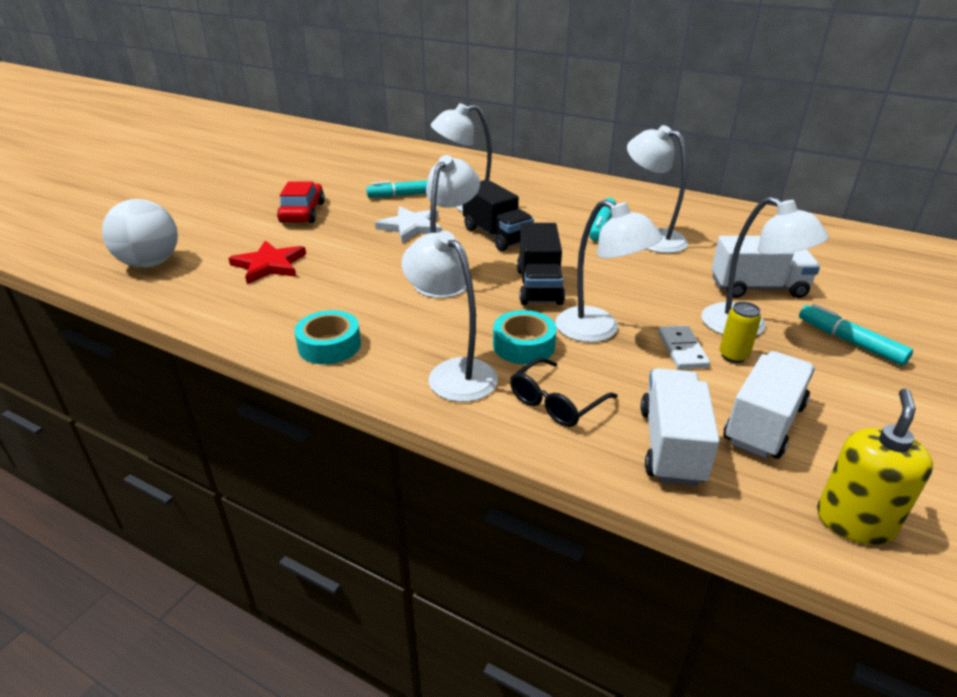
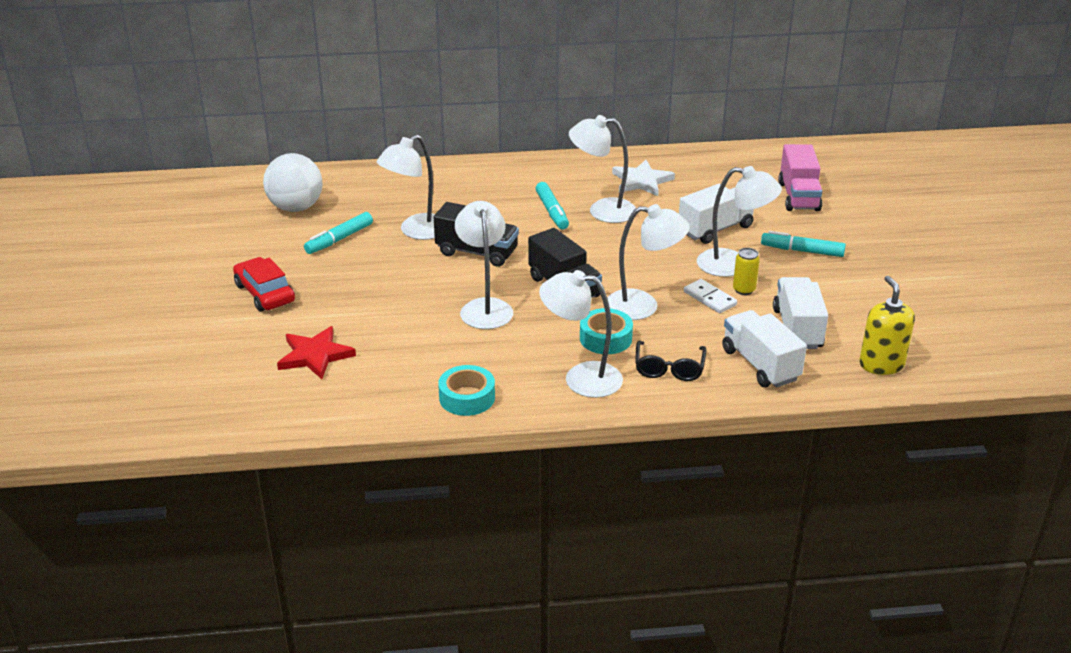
camera: 35 degrees left, 0 degrees up
white ball [102,199,178,268] -> white ball moved to [263,153,323,212]
white star [375,206,442,243] -> white star moved to [612,160,675,196]
none -> pink truck [778,144,822,211]

